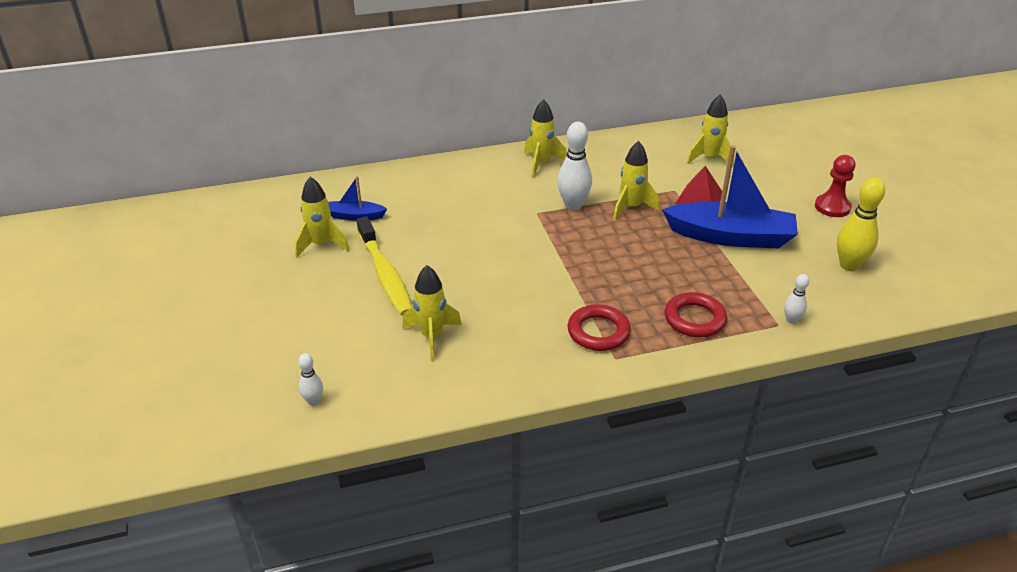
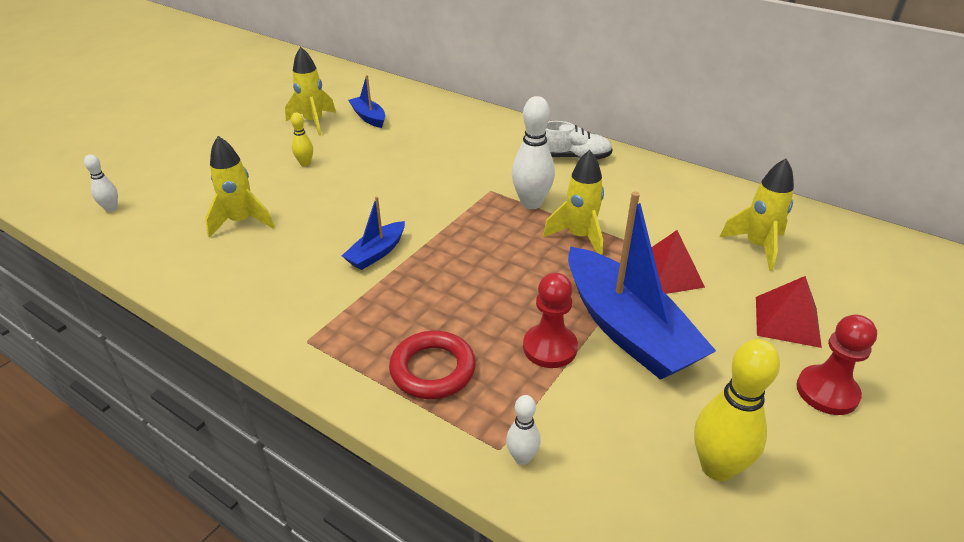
camera: 50 degrees right, 0 degrees up
yellow toothbrush [357,216,412,316] -> yellow bowling pin [291,112,313,167]
yellow rocket [524,99,567,177] -> white shoe [545,121,613,159]
red ring [567,304,631,351] -> none
none -> blue boat [342,196,405,270]
none -> red pawn [523,273,578,368]
none -> red pyramid [756,276,822,348]

